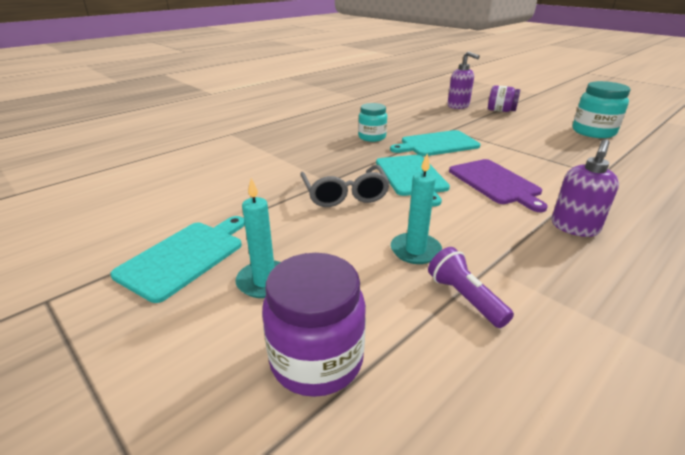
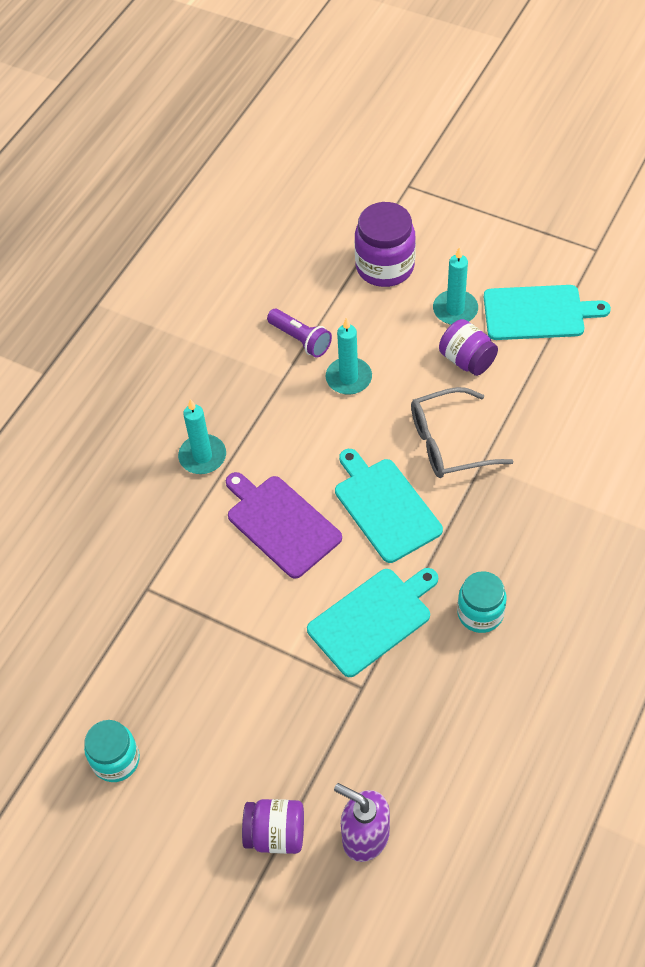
camera: 165 degrees right, 25 degrees up
turquoise cutting board [110,216,245,303] -> turquoise cutting board turned 105 degrees counterclockwise [484,285,611,340]
grey glasses [300,165,390,207] -> grey glasses turned 75 degrees counterclockwise [411,387,514,478]
purple soap dispenser [552,139,619,237] -> turquoise candle [178,399,226,474]
turquoise jar [573,81,630,138] -> turquoise jar [84,720,140,782], size x0.67
none -> purple jar [439,319,498,376]

